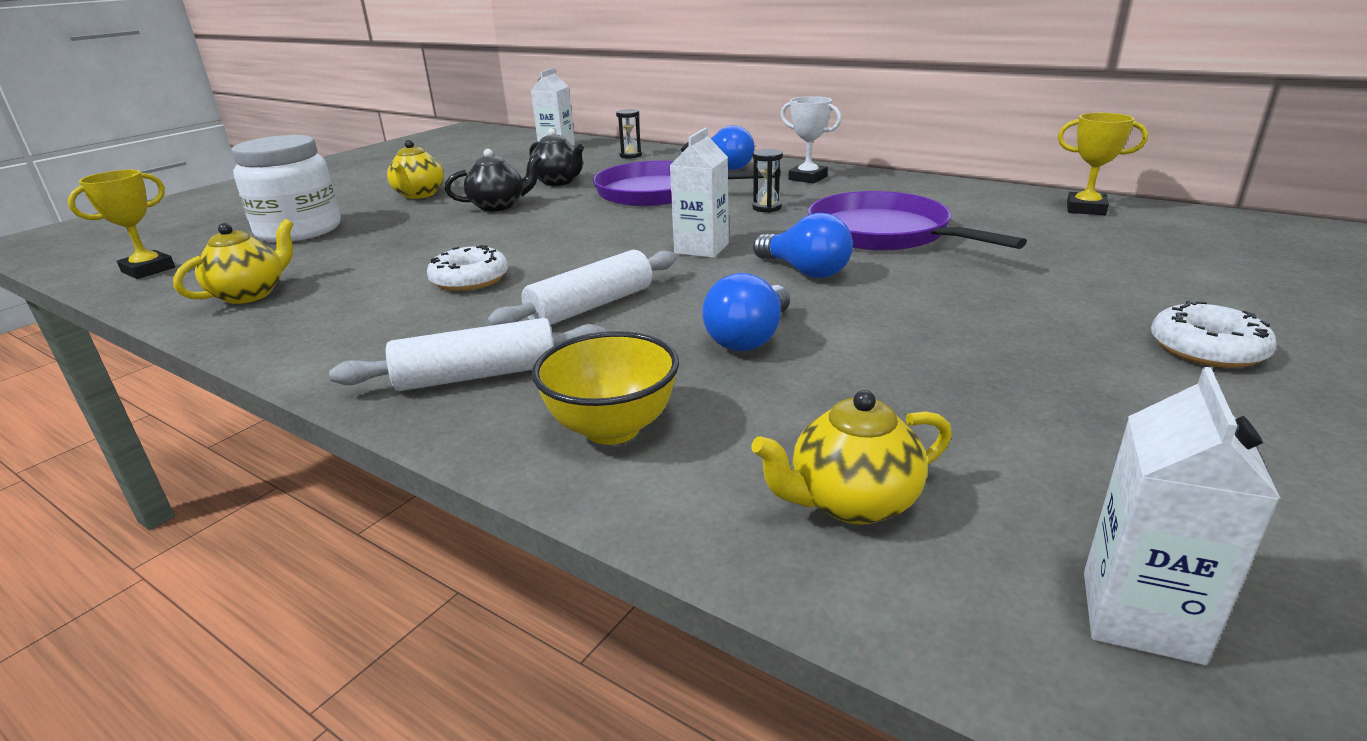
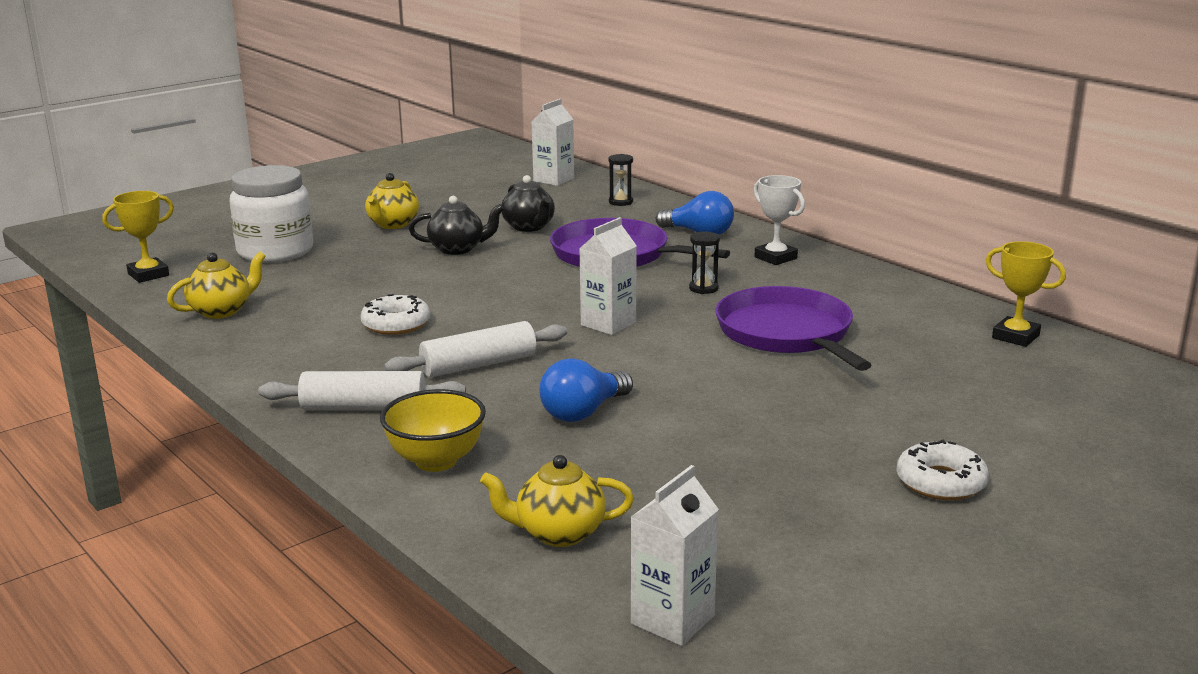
camera: 15 degrees right, 5 degrees down
blue light bulb [753,213,853,278] -> none

